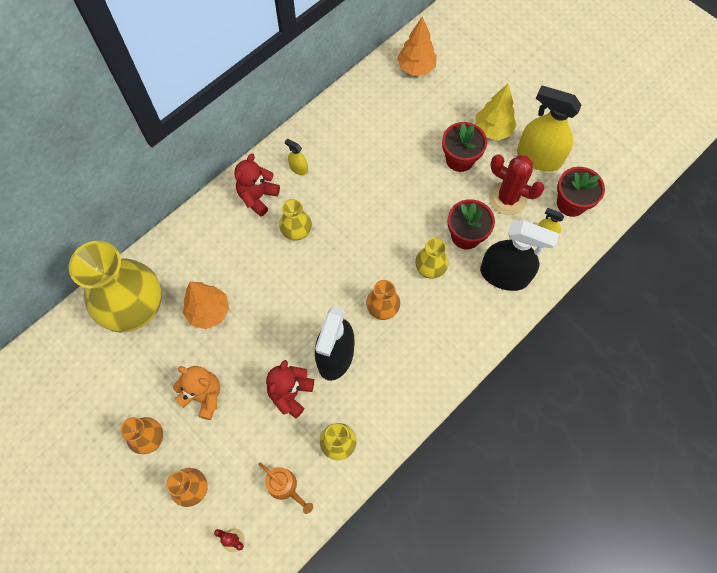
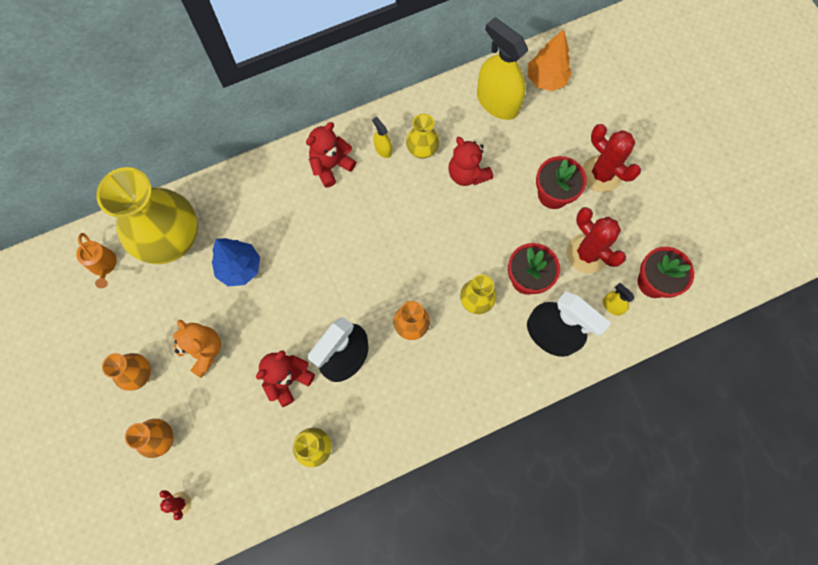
camera: 20 degrees right, 5 degrees up
orange tree [183,282,229,329] -> blue tree [212,238,260,286]
orange watering can [258,463,313,514] -> orange watering can moved to [76,233,117,288]
yellow vase [279,199,312,241] -> yellow vase moved to [406,114,440,159]
yellow tree [475,84,517,141] -> red cactus [582,124,641,193]
yellow spray bottle [517,85,582,172] -> yellow spray bottle moved to [477,17,528,120]
none -> red teddy bear [448,137,493,186]

